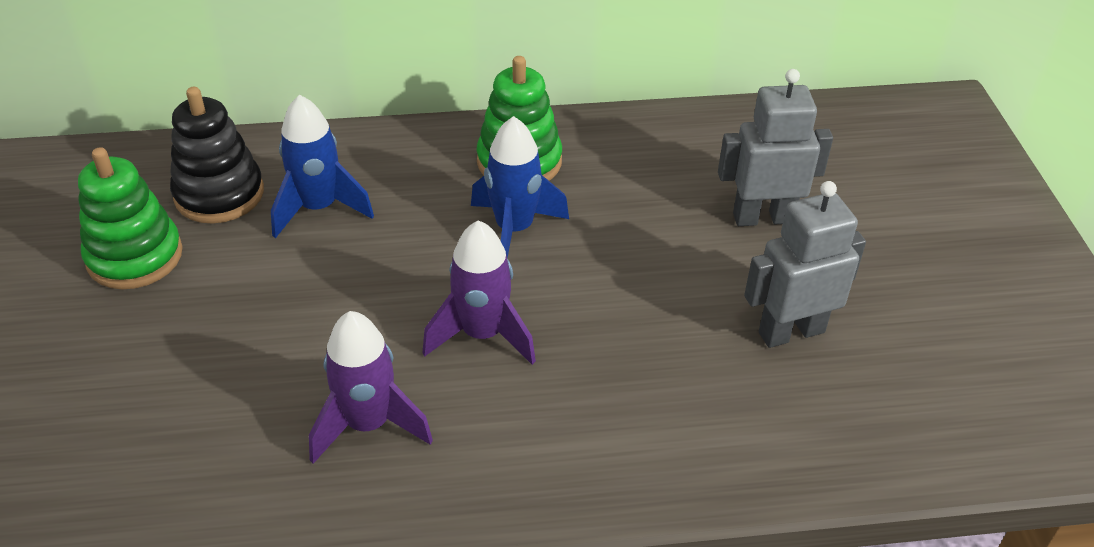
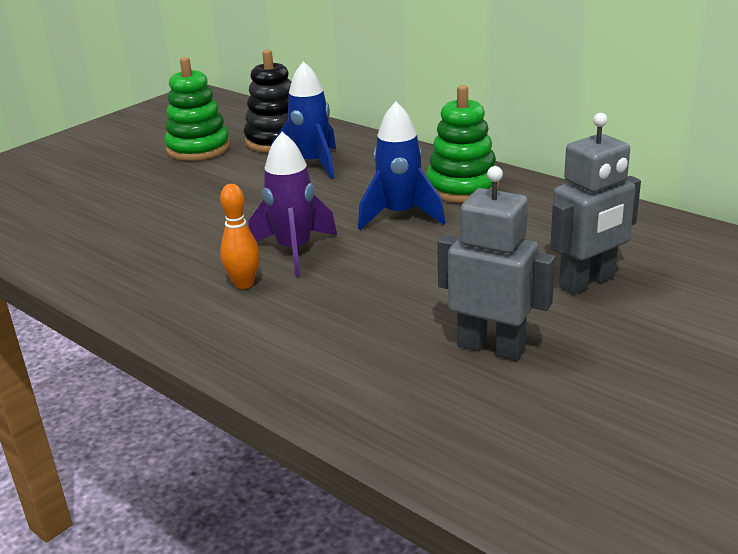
camera: 50 degrees right, 15 degrees down
purple rocket [309,311,433,464] -> none
grey robot [718,69,833,226] -> grey robot turned 105 degrees clockwise [550,113,641,294]
none -> orange bowling pin [220,184,260,289]

